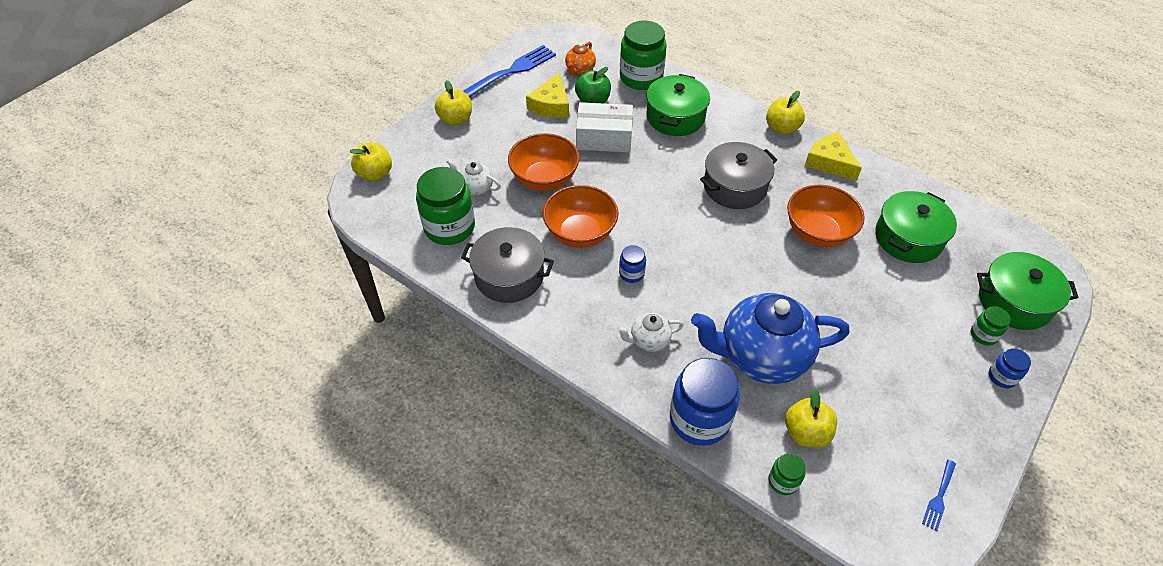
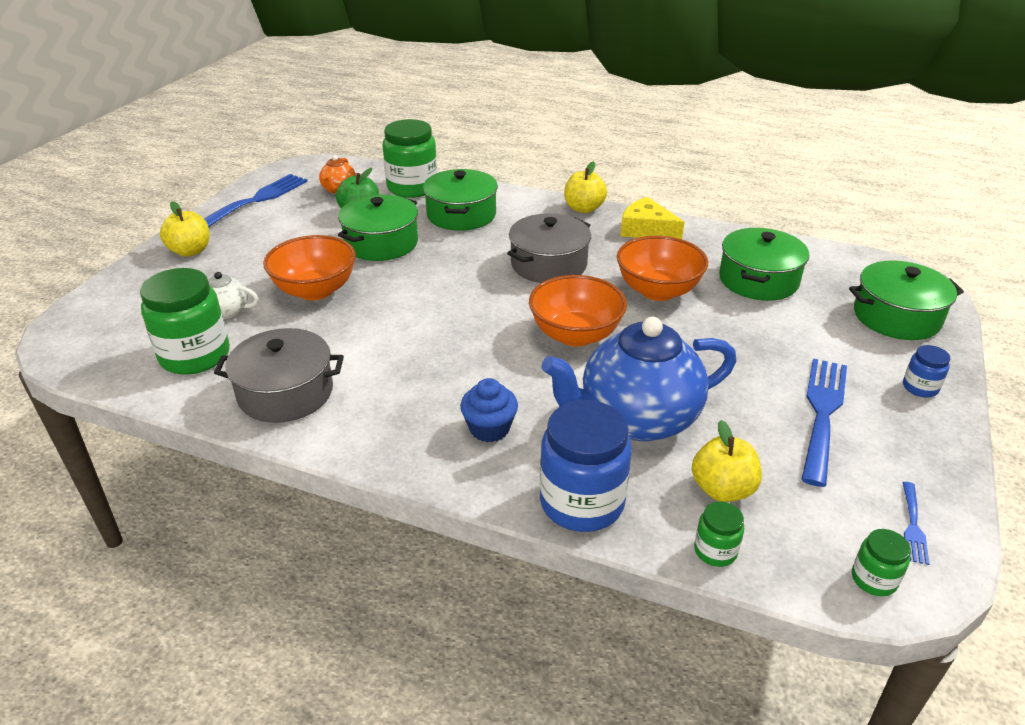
camera: 15 degrees left, 15 degrees down
yellow apple [349,143,392,181] -> none
yellow cheese [526,73,569,118] -> none
orange bowl [543,185,618,248] -> orange bowl moved to [529,275,627,347]
white box [576,102,633,152] -> green pot [338,194,418,261]
white teapot [617,313,684,352] -> blue cupcake [460,378,518,442]
blue jar [619,245,646,283] -> none
green jar [971,306,1011,346] -> green jar moved to [852,529,911,596]
none -> blue fork [801,358,847,487]

